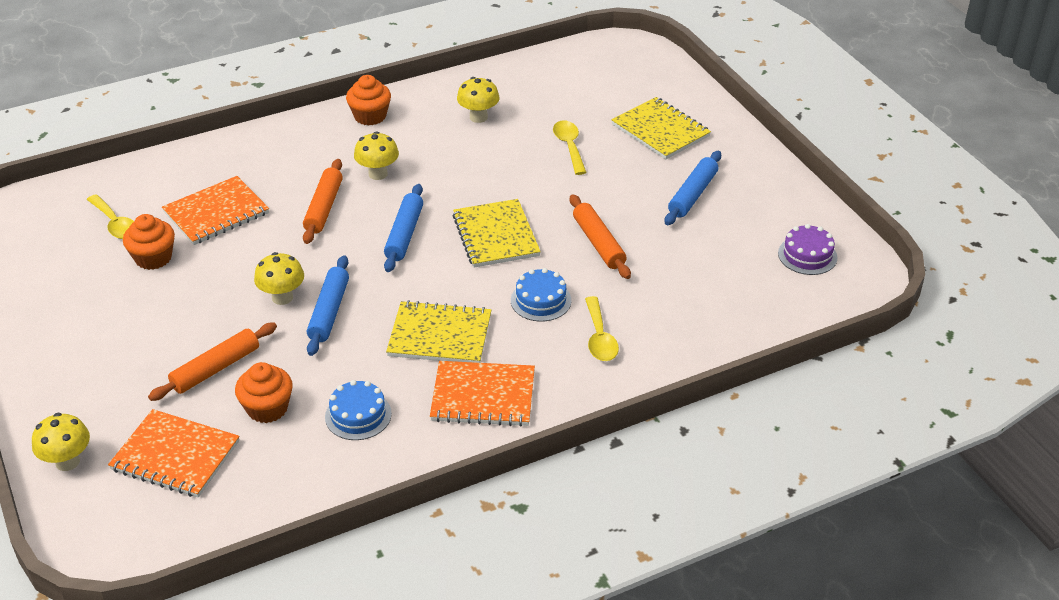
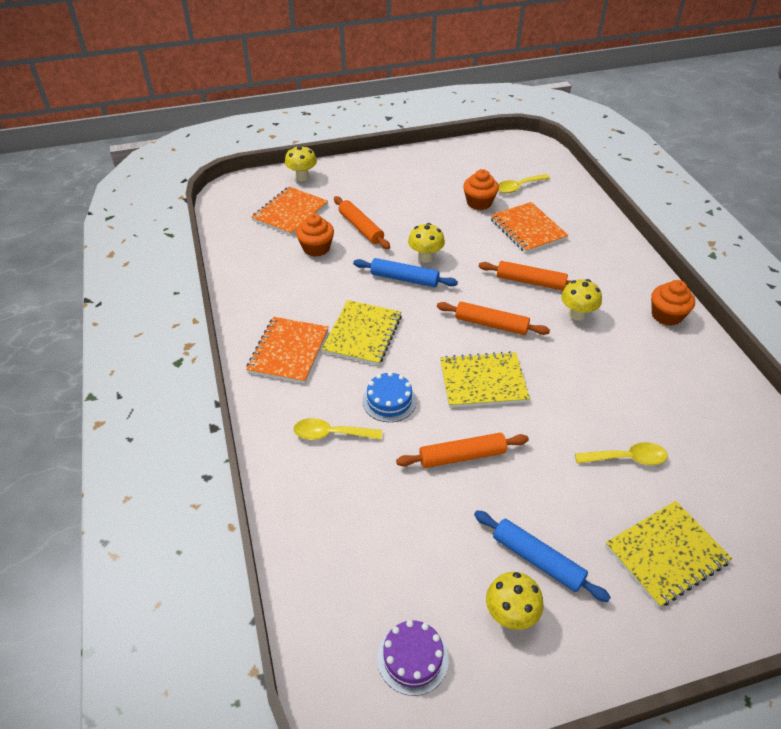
camera: 100 degrees right, 5 degrees up
blue cake [325,380,392,440] -> none
blue rolling pin [384,184,423,272] -> orange rolling pin [437,302,550,335]
yellow mushroom [457,77,499,123] -> yellow mushroom moved to [486,572,543,630]

